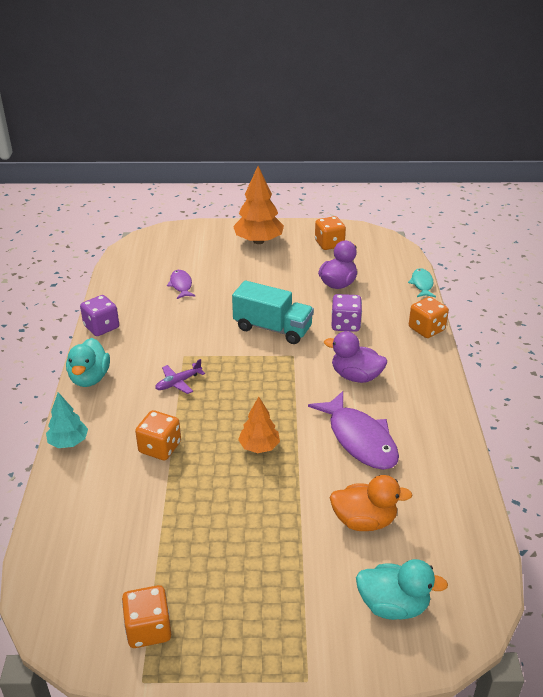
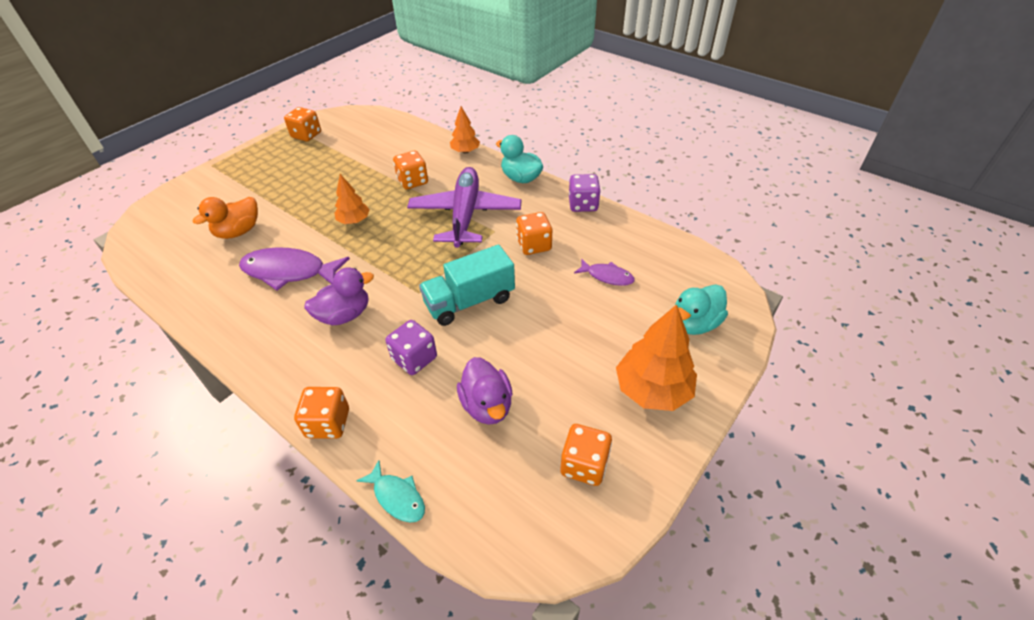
camera: 130 degrees right, 10 degrees up
turquoise tree [46,392,88,448] -> orange tree [450,106,480,154]
purple plane [155,359,205,394] -> purple plane [407,167,521,248], size x2.46
turquoise duck [356,559,448,620] -> turquoise duck moved to [675,284,728,335]
none -> orange dice [516,212,552,255]

